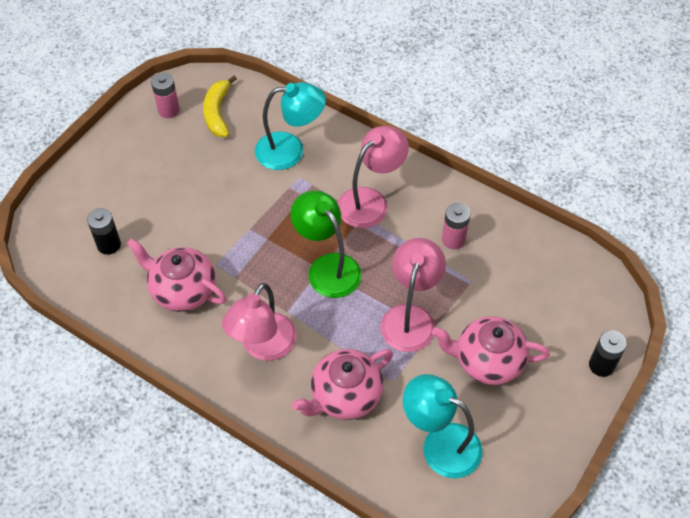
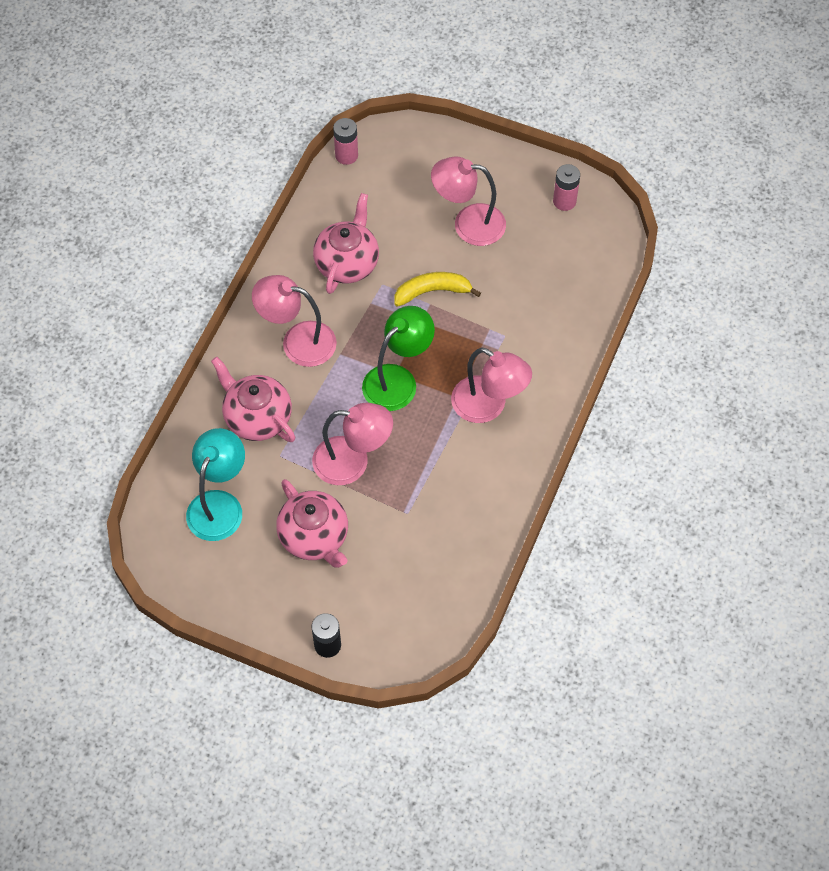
camera: 80 degrees right, 5 degrees up
black battery [87,208,121,255] -> none
yellow banana [203,76,237,137] -> yellow banana moved to [394,272,481,307]
turquoise lamp [255,82,326,170] -> none
pink teapot [432,316,550,385] -> pink teapot turned 150 degrees clockwise [276,479,348,568]
pink battery [442,203,470,249] -> pink battery moved to [333,118,358,165]
none -> pink lamp [431,157,506,246]

